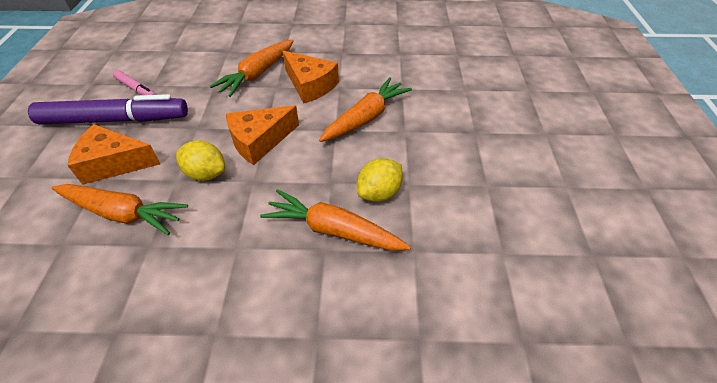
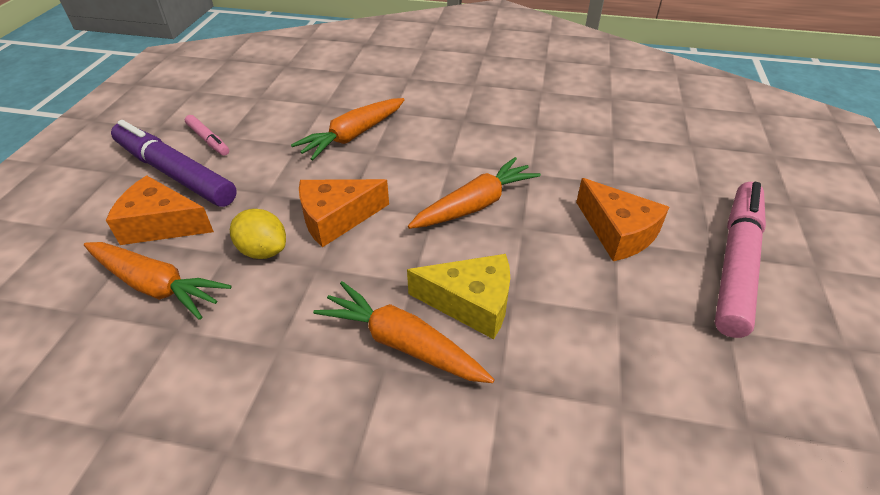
camera: 10 degrees right, 5 degrees down
purple marker [28,94,188,125] -> purple marker turned 150 degrees counterclockwise [111,120,237,207]
orange cheese [283,51,339,103] -> orange cheese moved to [576,178,669,261]
yellow lemon [357,158,403,202] -> yellow cheese [407,254,510,339]
none -> pink marker [715,182,766,338]

